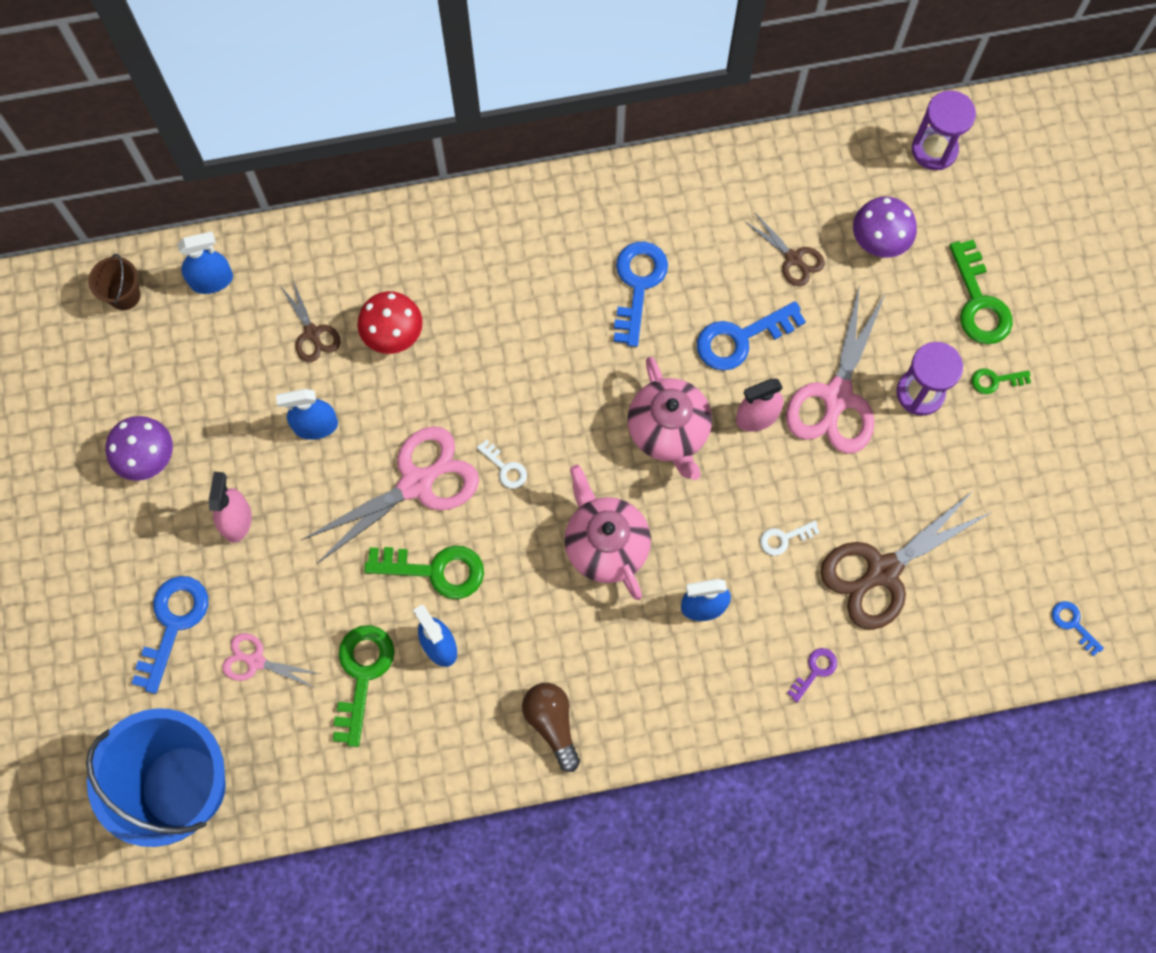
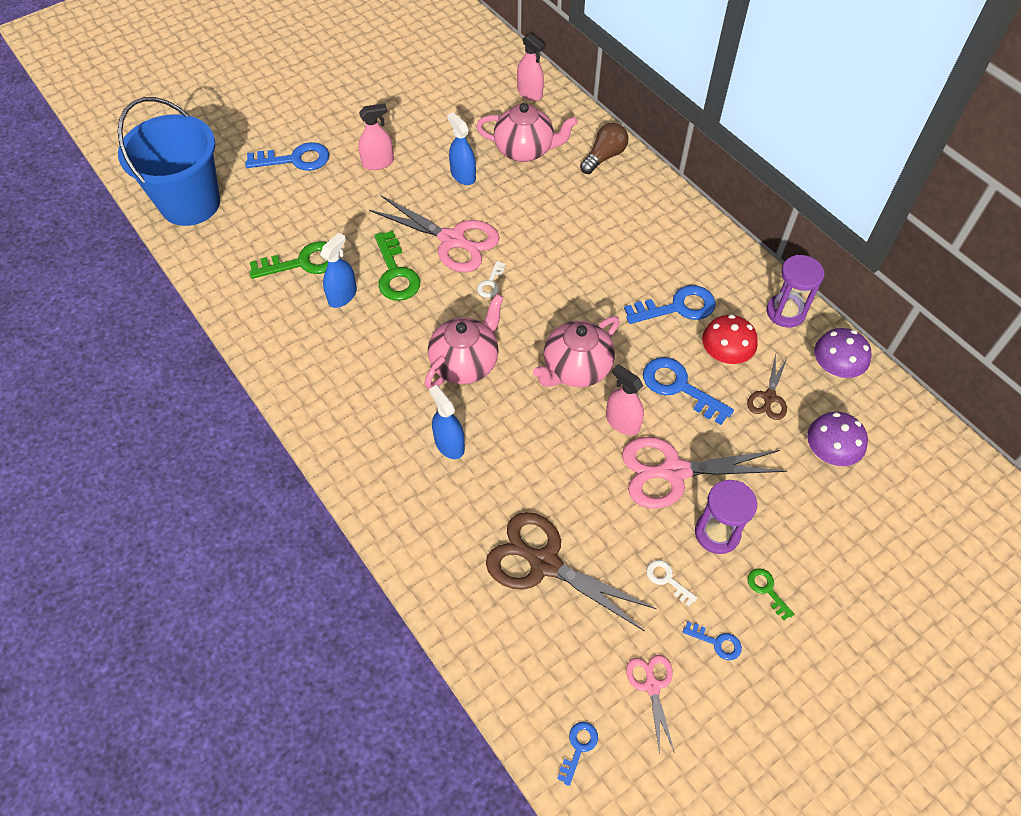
camera: 65 degrees right, 15 degrees down
brown bucket [88,254,141,310] -> none
purple mushroom [106,416,173,481] -> purple mushroom moved to [814,328,871,378]
blue spray bottle [177,231,233,294] -> pink spray bottle [517,33,545,101]
pink scissors [222,633,321,688] -> pink scissors moved to [626,655,675,754]
brown scissors [279,279,340,362] -> pink teapot [476,103,578,162]
red mushroom [357,291,423,354] -> red mushroom moved to [702,315,758,364]
brown light bulb [522,683,580,772] -> brown light bulb moved to [580,123,628,174]
white key [760,521,820,556] -> white key moved to [646,560,697,606]
purple key [787,648,837,702] -> none
purple hourglass [912,90,976,170] -> purple hourglass moved to [766,255,824,328]
green key [949,240,1013,344] -> none
none -> blue key [683,621,742,660]

